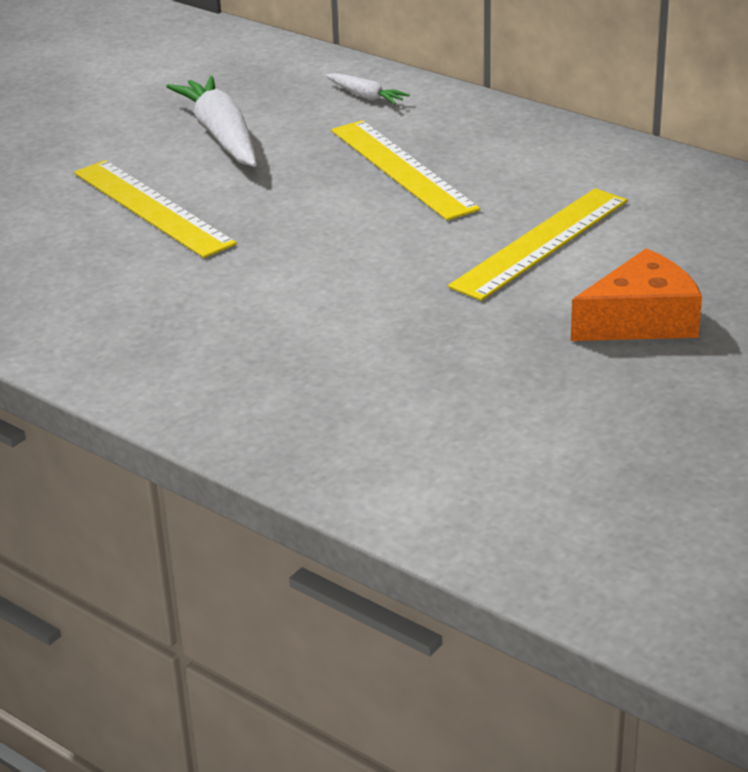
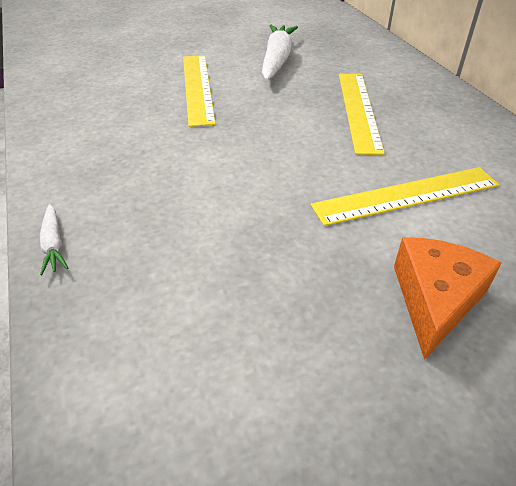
camera: 30 degrees right, 10 degrees up
white carrot [326,73,410,104] -> white carrot moved to [40,204,68,275]
orange cheese [571,248,702,341] -> orange cheese turned 75 degrees counterclockwise [394,237,502,360]

